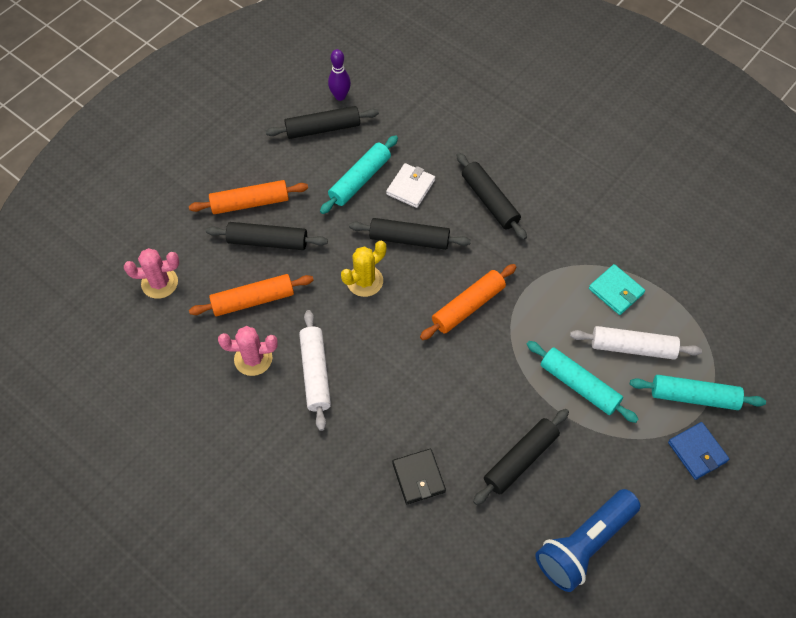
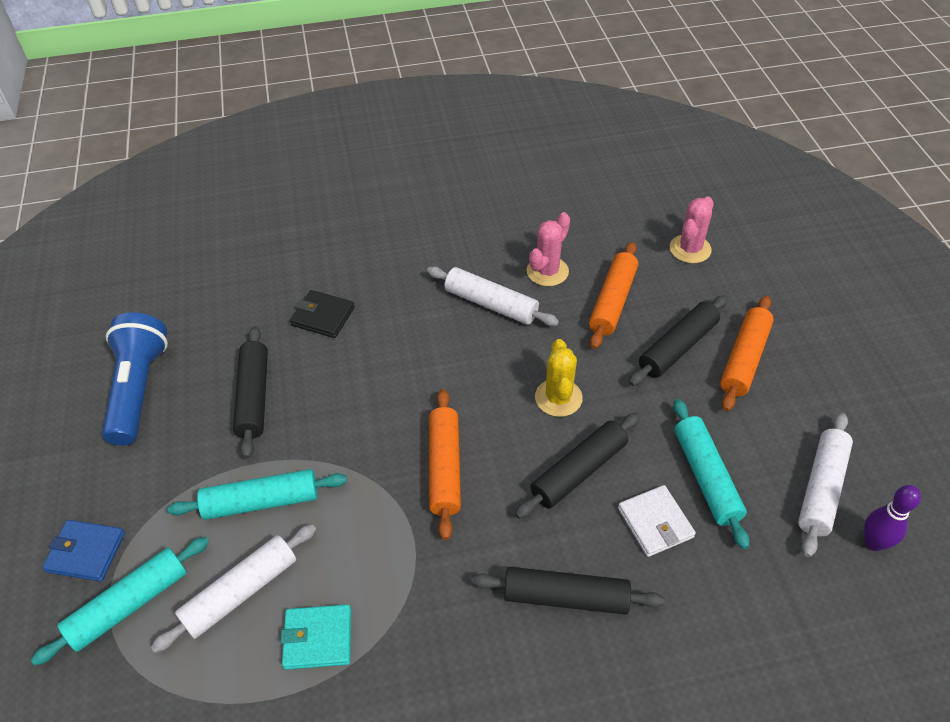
camera: 130 degrees right, 10 degrees down
black rolling pin [266,106,379,139] -> white rolling pin [798,413,853,557]

